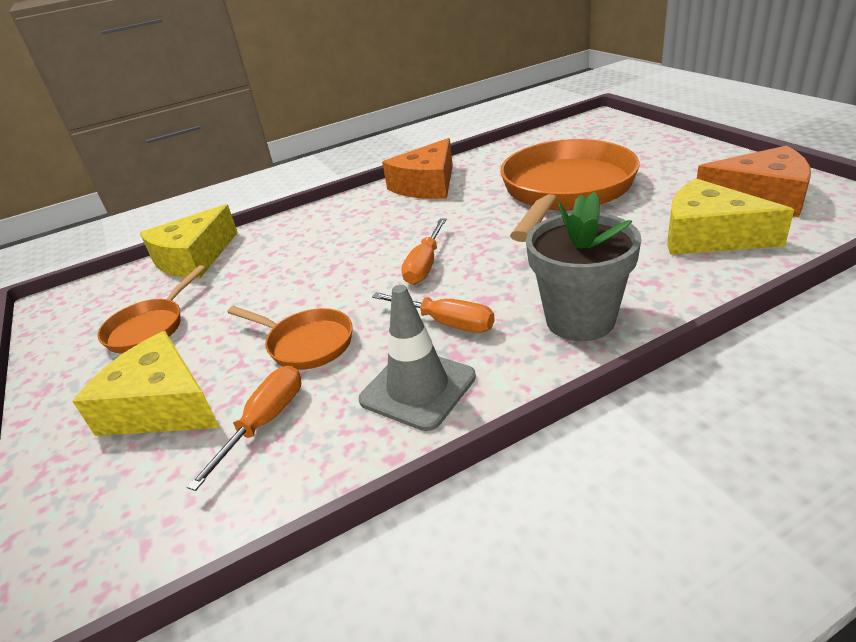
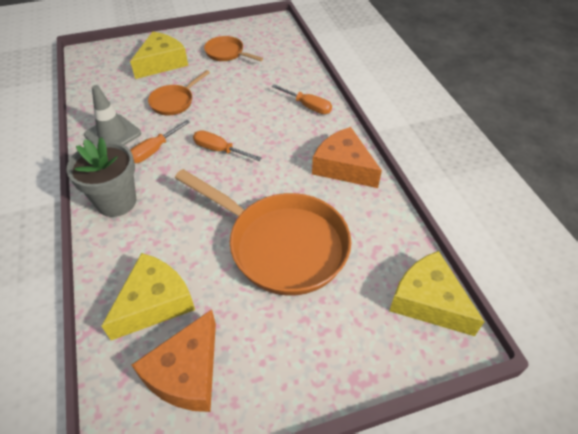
camera: 95 degrees right, 15 degrees up
yellow cheese [140,204,238,278] -> yellow cheese moved to [389,251,485,336]
orange screwdriver [187,366,301,491] -> orange screwdriver moved to [272,84,332,114]

